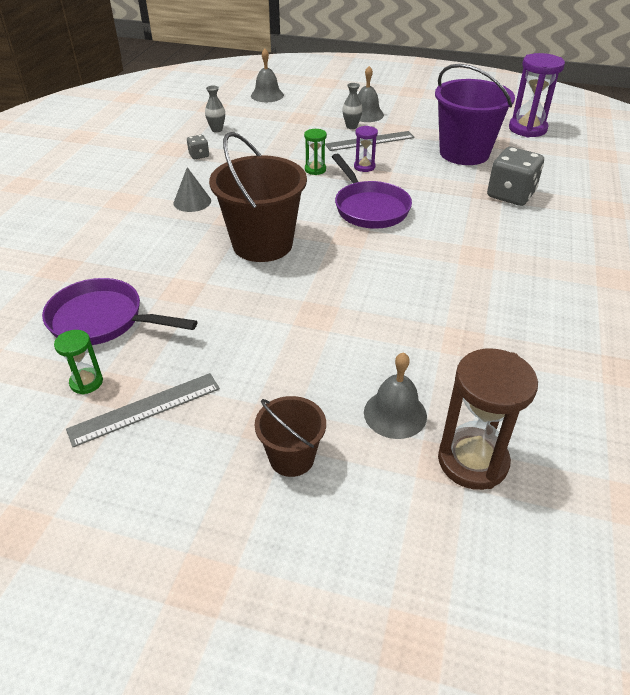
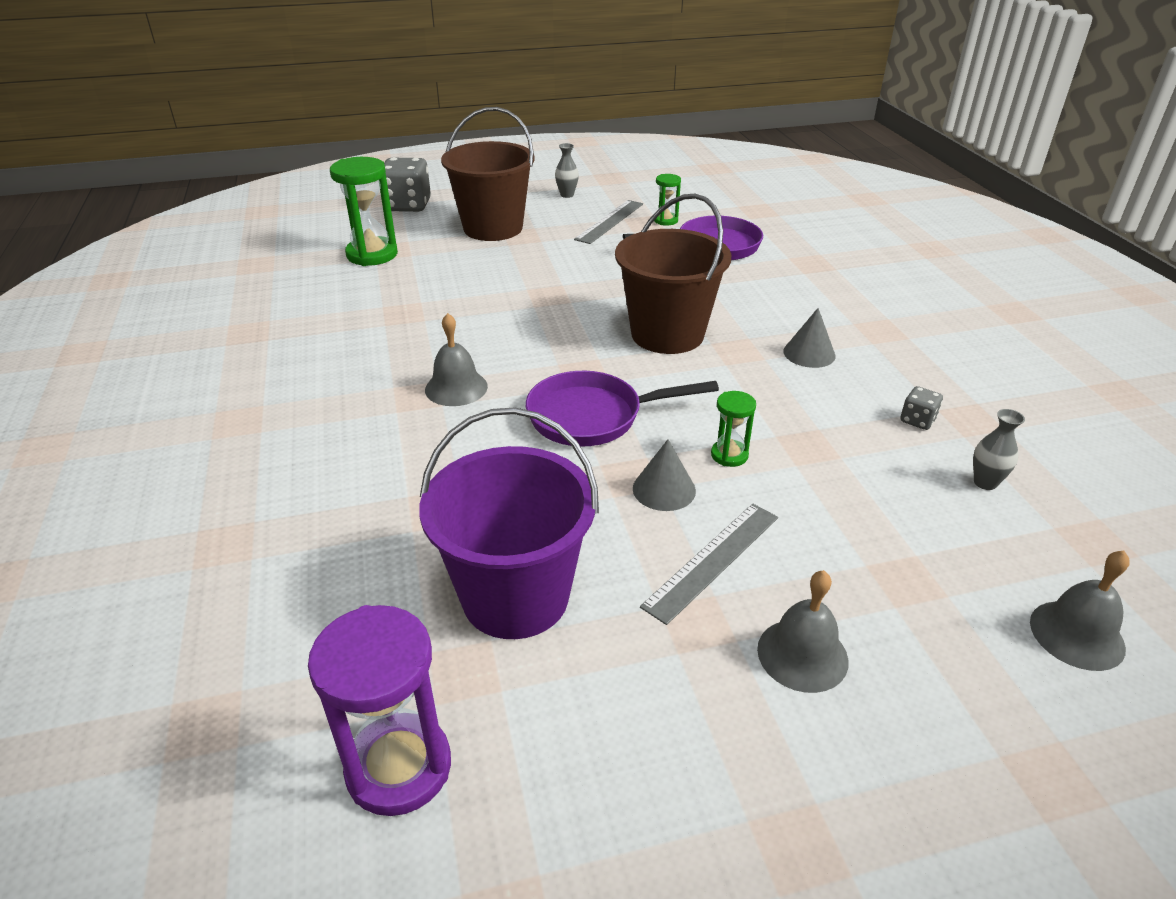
camera: 150 degrees right, 5 degrees down
brown bucket [255,396,326,477] -> brown bucket [441,107,535,241], size x1.89
purple pan [332,154,412,229] -> purple pan turned 45 degrees counterclockwise [526,371,719,447]
grey vase [342,83,363,129] -> grey vase moved to [555,143,579,198]
purple hourglass [354,126,378,172] -> grey cone [633,439,696,511]
grey bell [364,352,427,439] -> grey bell moved to [425,313,488,406]
brown hourglass [438,349,538,490] -> green hourglass [330,157,398,266]
grey dice [487,147,544,206] -> grey dice moved to [384,158,431,212]

